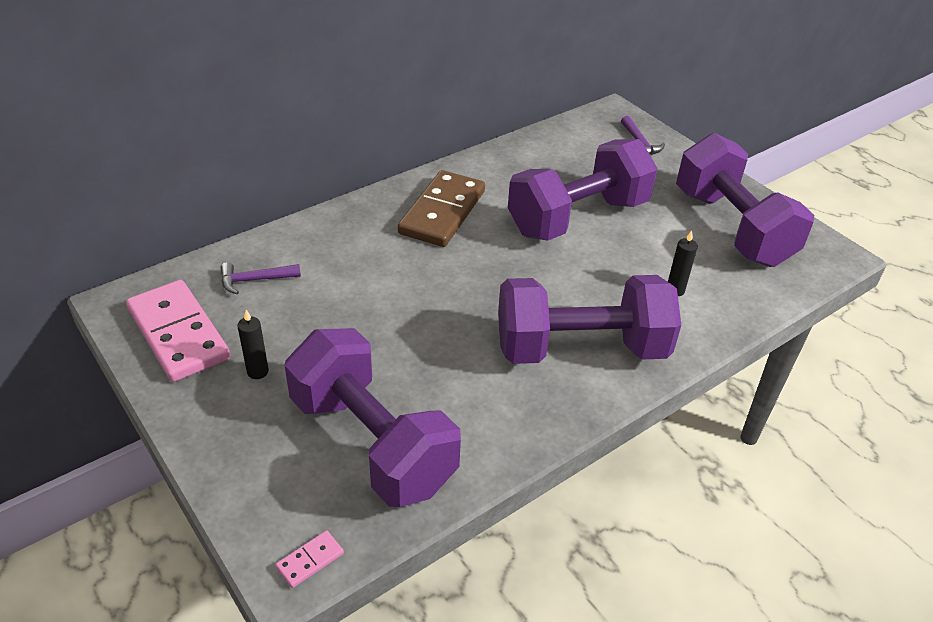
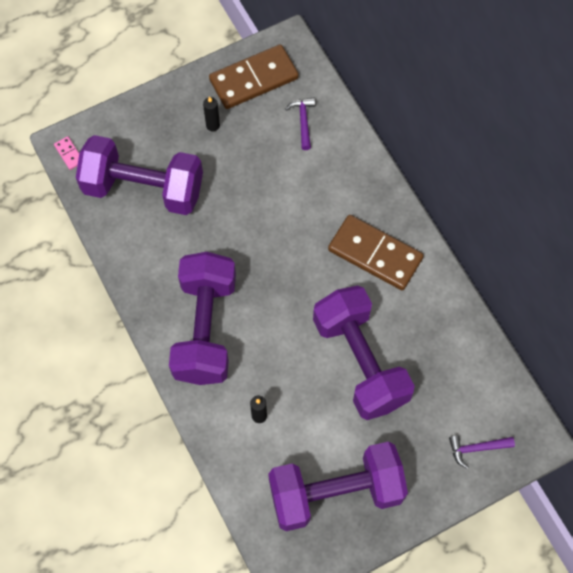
camera: 100 degrees right, 25 degrees up
pink domino [126,280,230,382] -> brown domino [209,44,299,109]
purple dumbbell [284,328,461,507] -> purple dumbbell turned 45 degrees clockwise [76,135,203,215]

